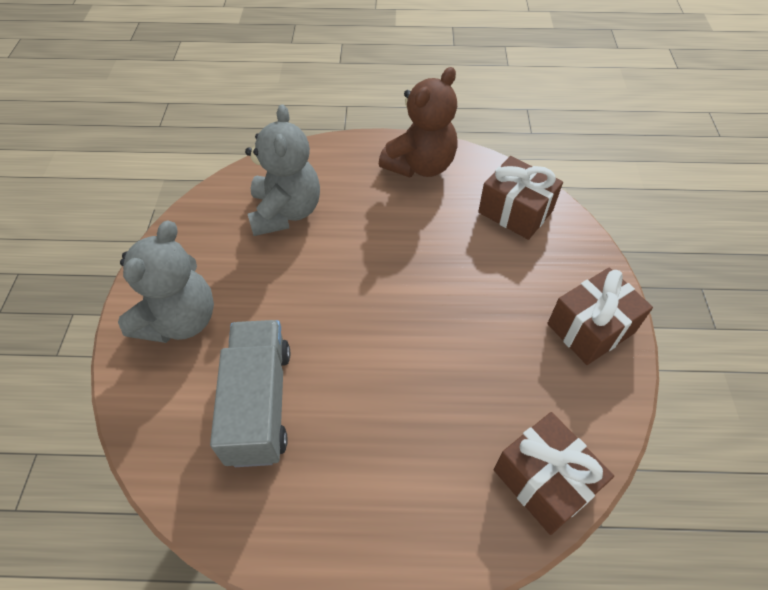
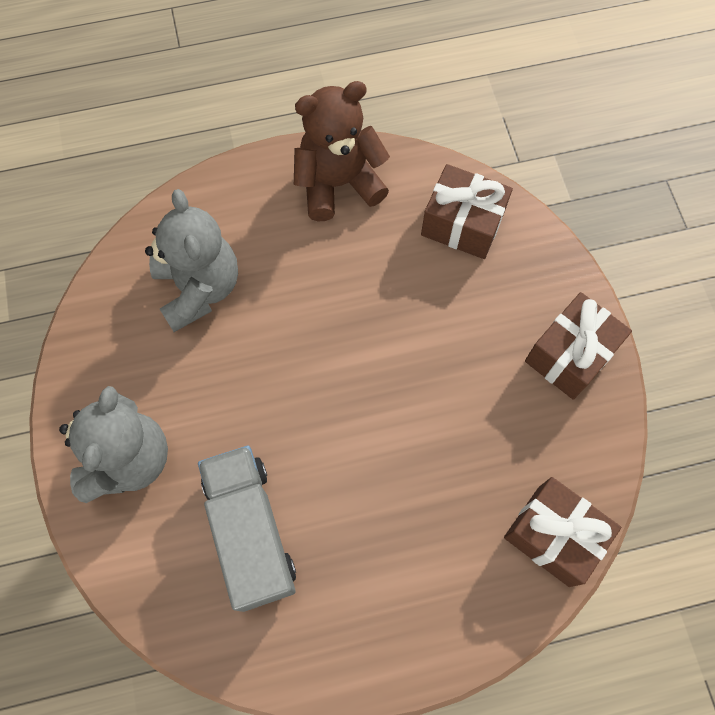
camera: 15 degrees left, 15 degrees up
brown teddy bear [379,67,458,178] -> brown teddy bear turned 135 degrees counterclockwise [294,81,390,221]

